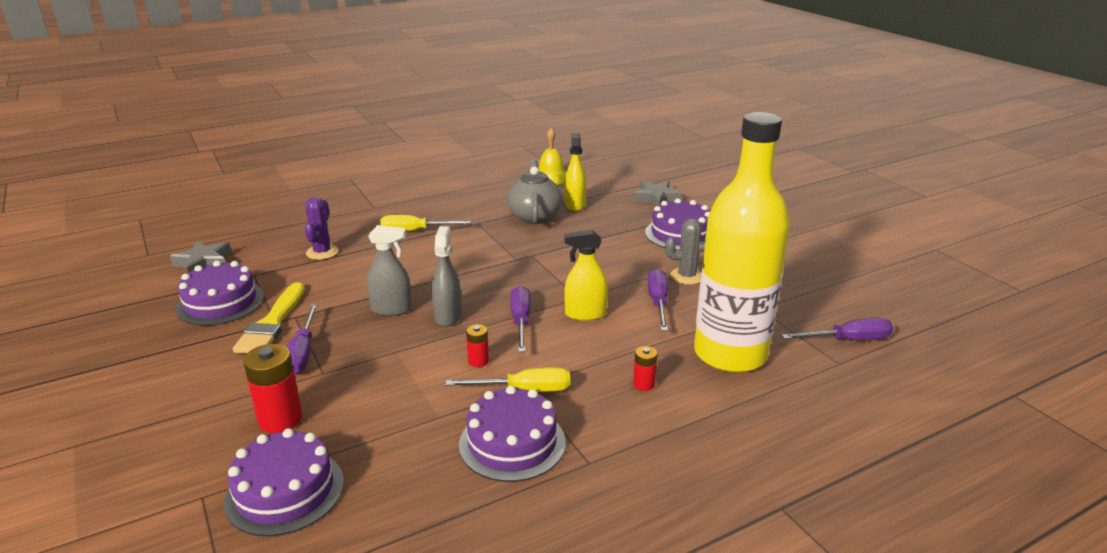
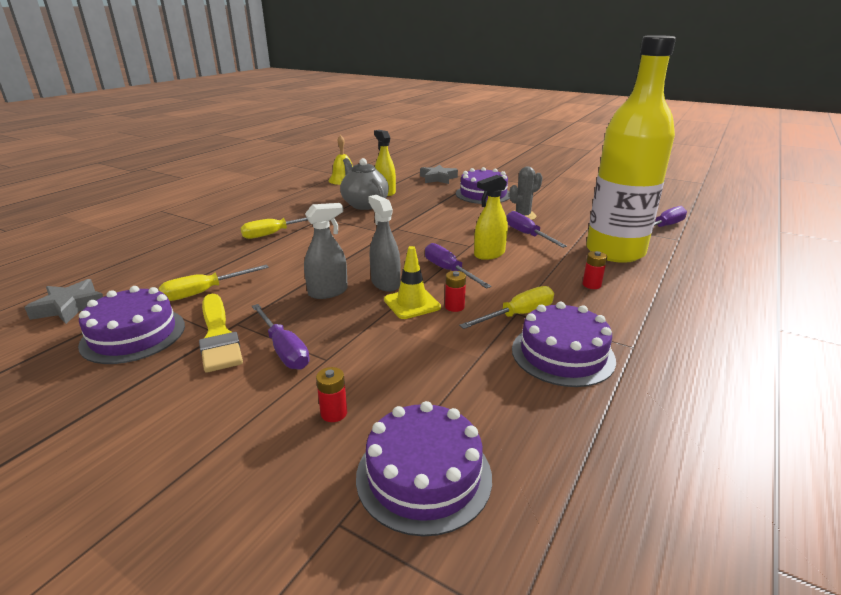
camera: 30 degrees left, 0 degrees up
red battery [243,344,302,433] -> red battery [316,367,347,422], size x0.54
purple cactus [304,197,339,260] -> none
none -> yellow screwdriver [159,265,269,301]
none -> yellow traffic cone [384,246,441,319]

